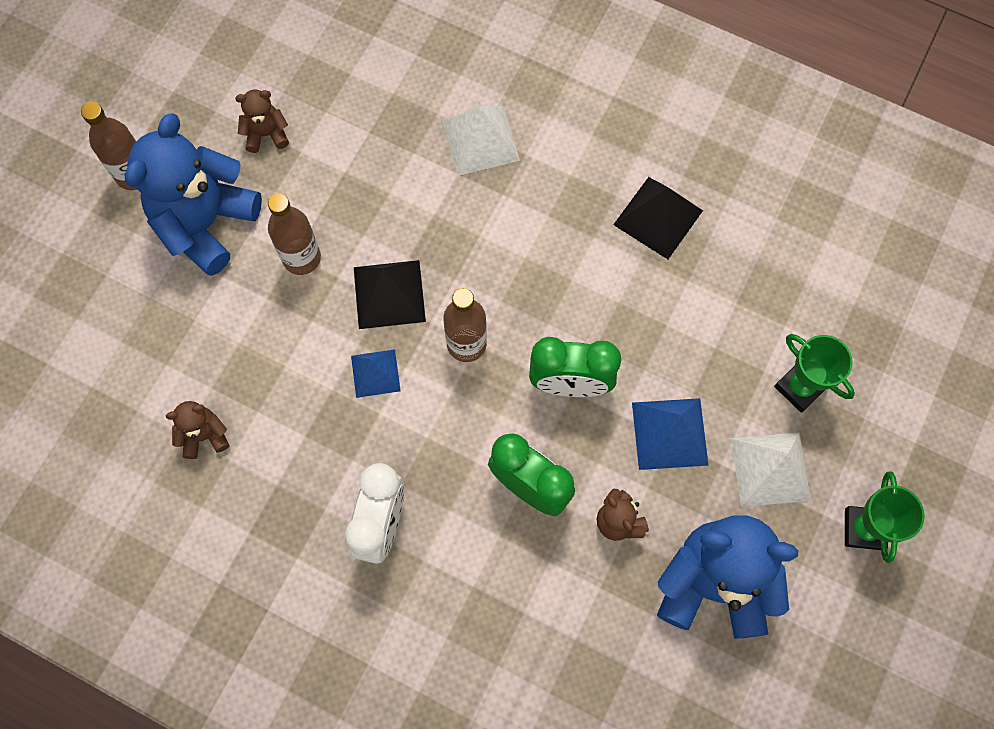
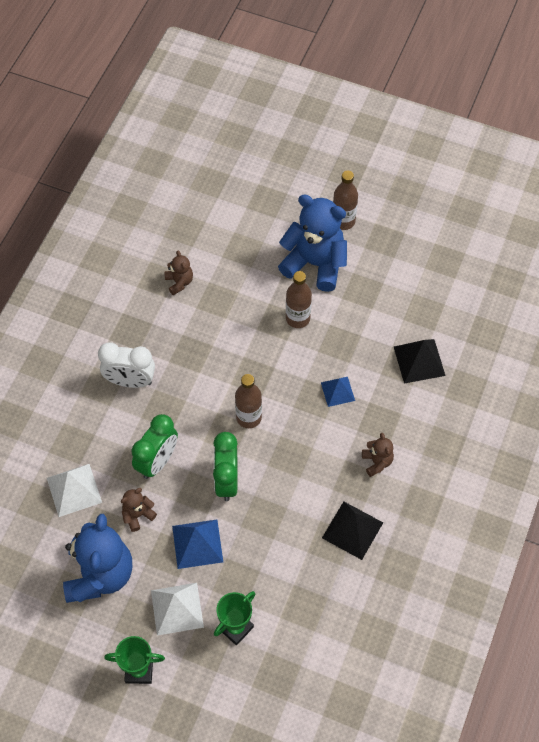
camera: 85 degrees right, 10 degrees down
brown teddy bear [235,90,289,153] -> brown teddy bear moved to [362,433,394,477]
blue pyramid [351,349,401,398] -> blue pyramid moved to [321,377,355,407]
black pyramid [354,260,426,329] -> black pyramid moved to [394,339,446,384]
white pyramid [442,106,520,176] -> white pyramid moved to [47,464,102,517]

